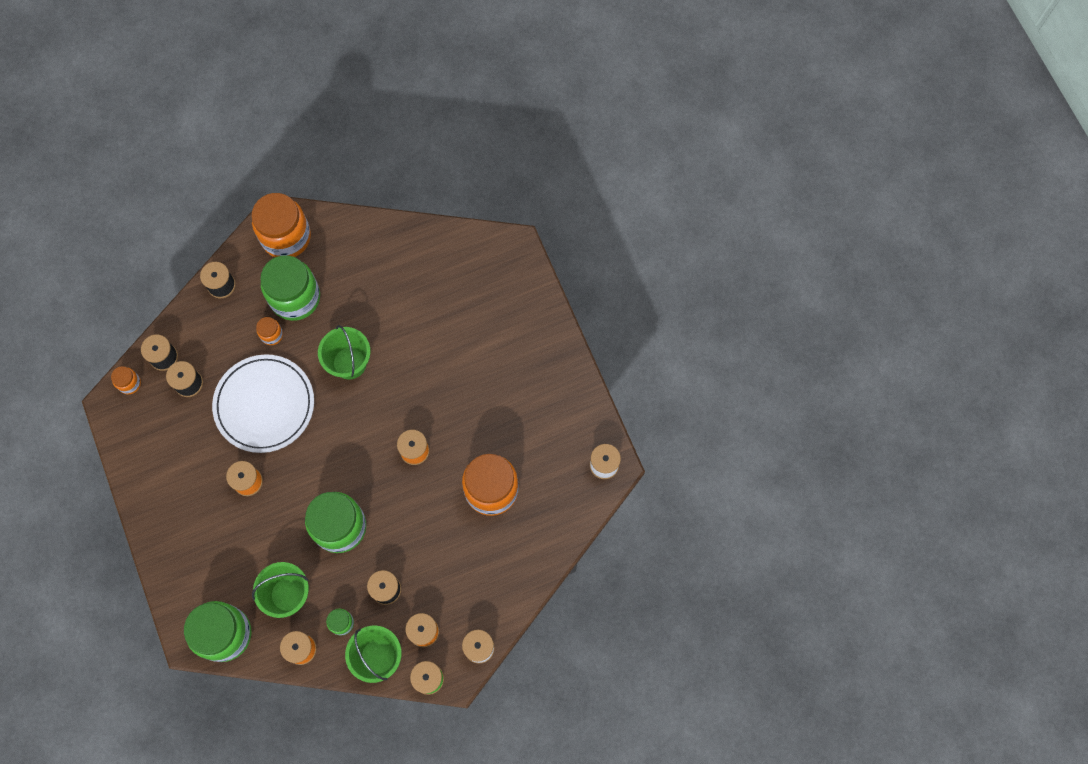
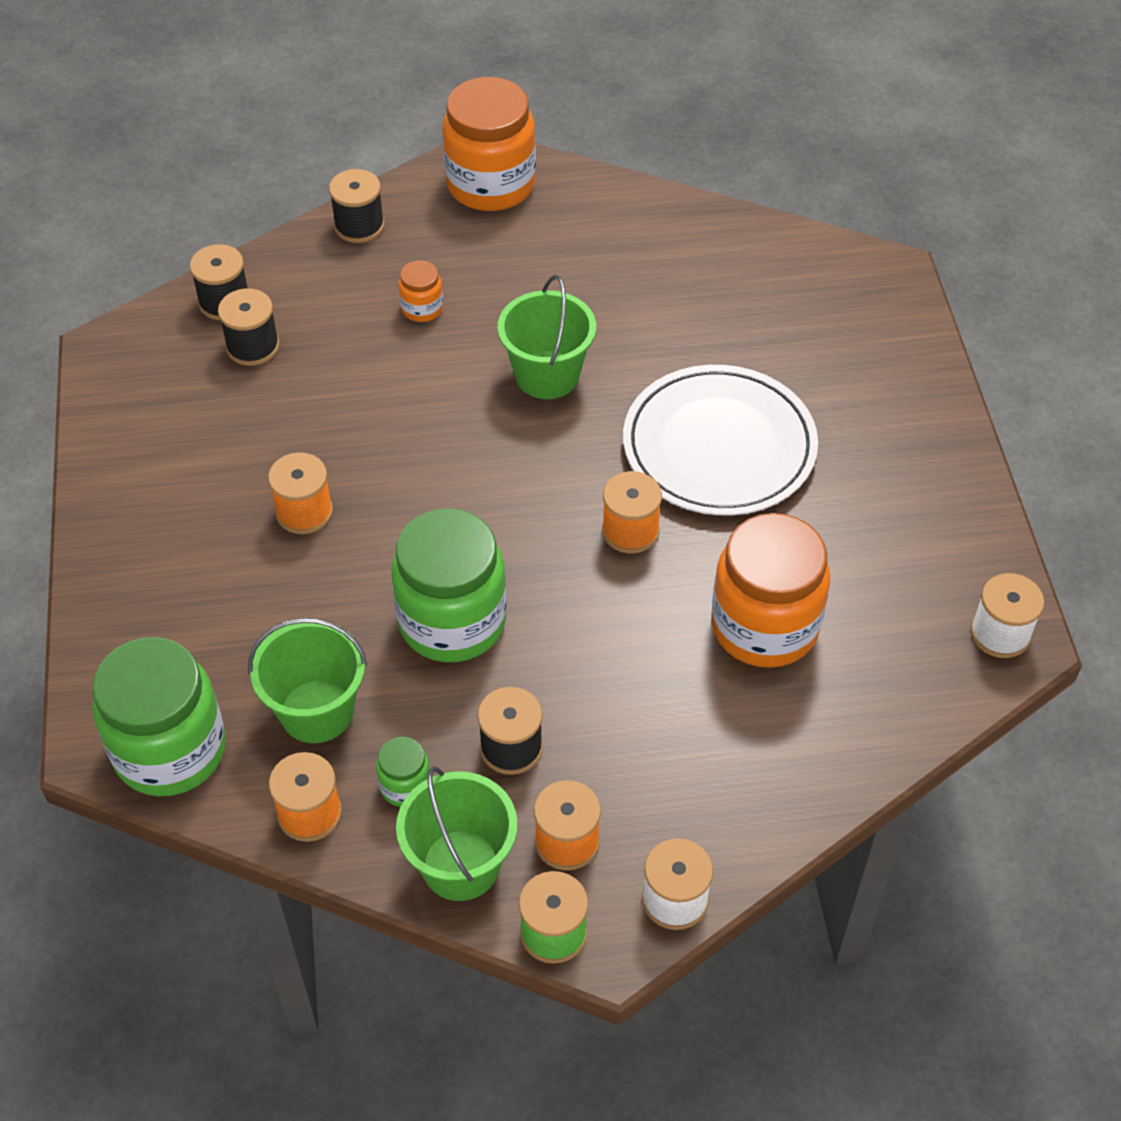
camera: 15 degrees right, 20 degrees down
orange jar [111,366,141,394] -> none
white plate [212,354,314,453] -> white plate moved to [623,365,818,515]
green jar [260,255,320,321] -> none

